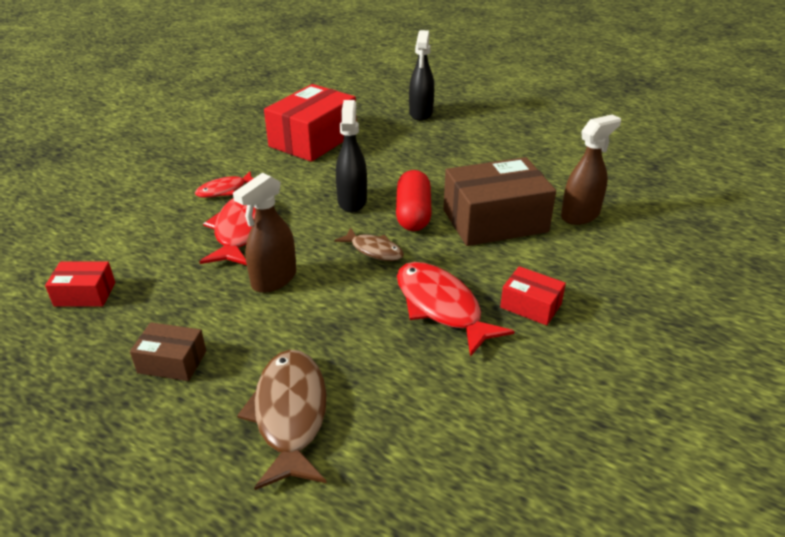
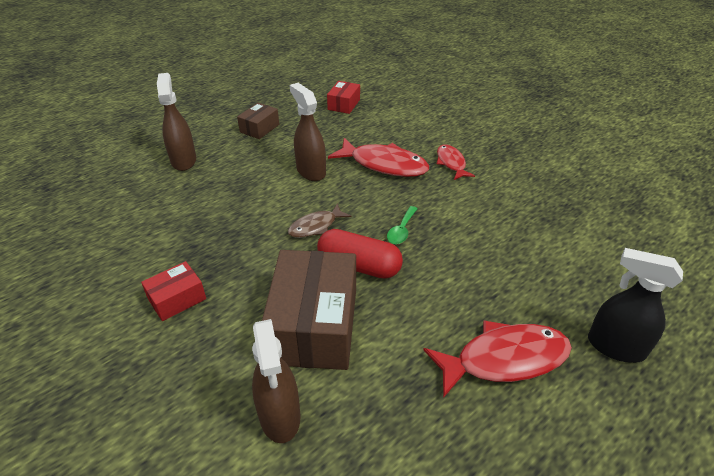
camera: 110 degrees right, 5 degrees up
brown fish [237,350,327,490] -> brown spray bottle [157,73,196,171]
red box [264,84,356,162] -> none
black spray bottle [336,100,367,213] -> green spoon [387,206,417,244]
red fish [397,262,515,357] -> red fish moved to [423,320,572,398]

